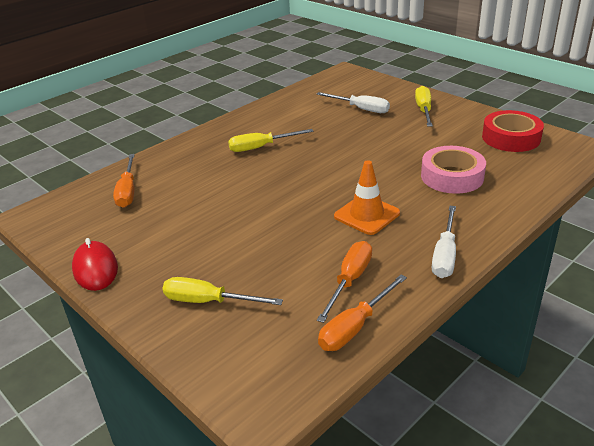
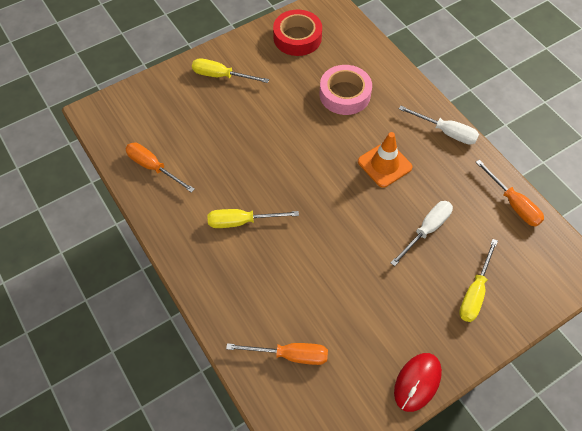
camera: 80 degrees left, 25 degrees up
red mouse [72,238,118,291] -> red mouse turned 45 degrees counterclockwise [394,353,442,412]
yellow screwdriver [228,129,314,152] -> yellow screwdriver turned 90 degrees clockwise [208,209,299,228]
white screwdriver [317,92,390,113] -> white screwdriver moved to [390,201,453,266]
orange screwdriver [317,241,372,323] -> orange screwdriver moved to [125,143,195,193]

